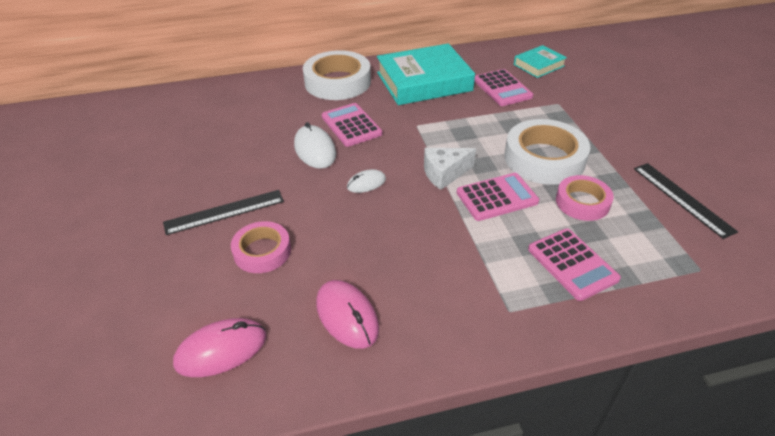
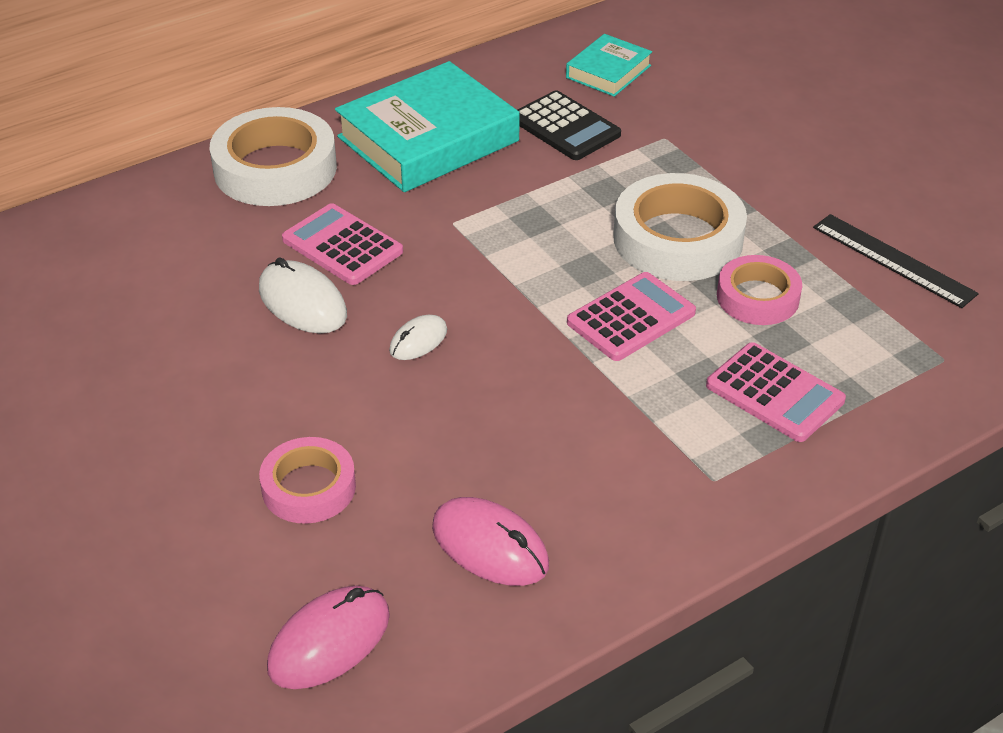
camera: 20 degrees left, 0 degrees up
black ruler [163,190,284,235] -> none
white cheese [424,148,476,190] -> none
pink calculator [474,69,533,106] -> black calculator [518,90,621,160]

